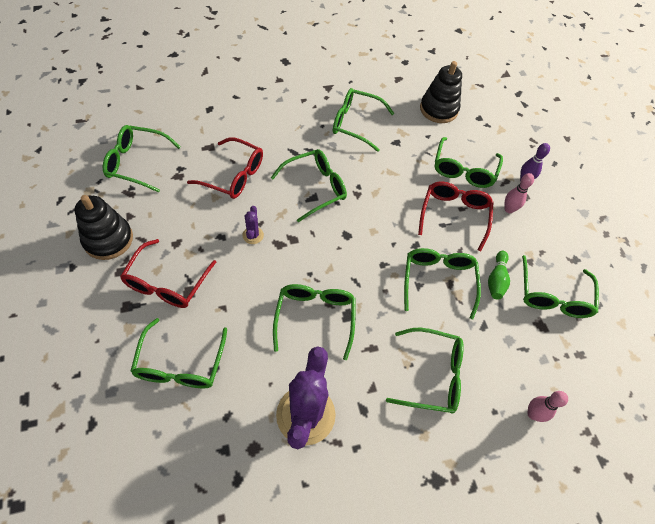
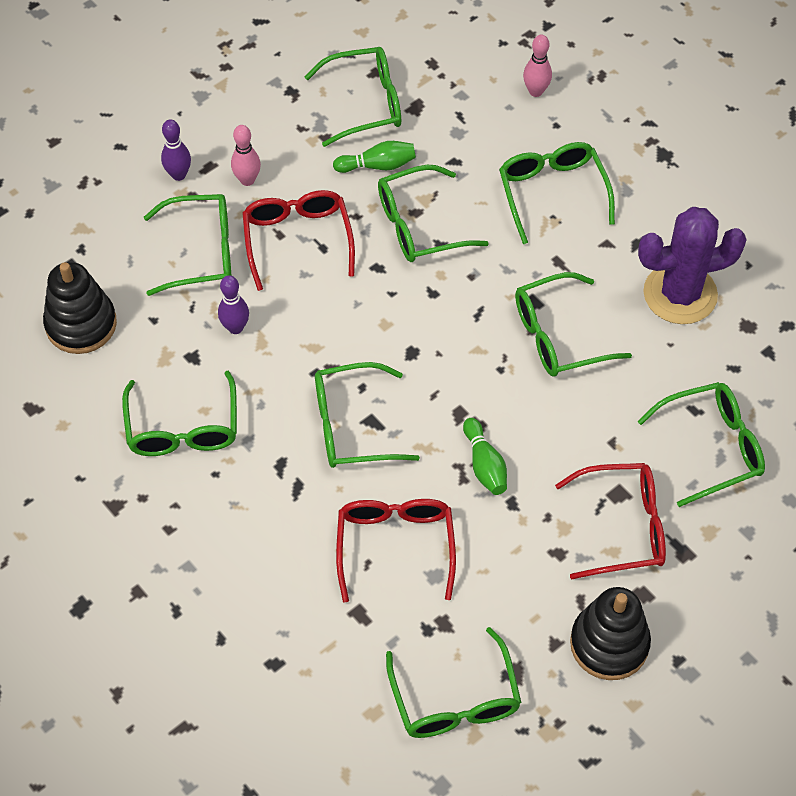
camera: 110 degrees left, 0 degrees up
purple cactus [243,206,264,244] -> green bowling pin [463,418,507,495]
green glasses [271,149,347,223] -> green glasses turned 45 degrees counterclockwise [315,362,420,468]
red glasses [418,181,494,251] -> red glasses turned 90 degrees clockwise [242,190,355,291]
none -> purple bowling pin [218,275,249,334]

